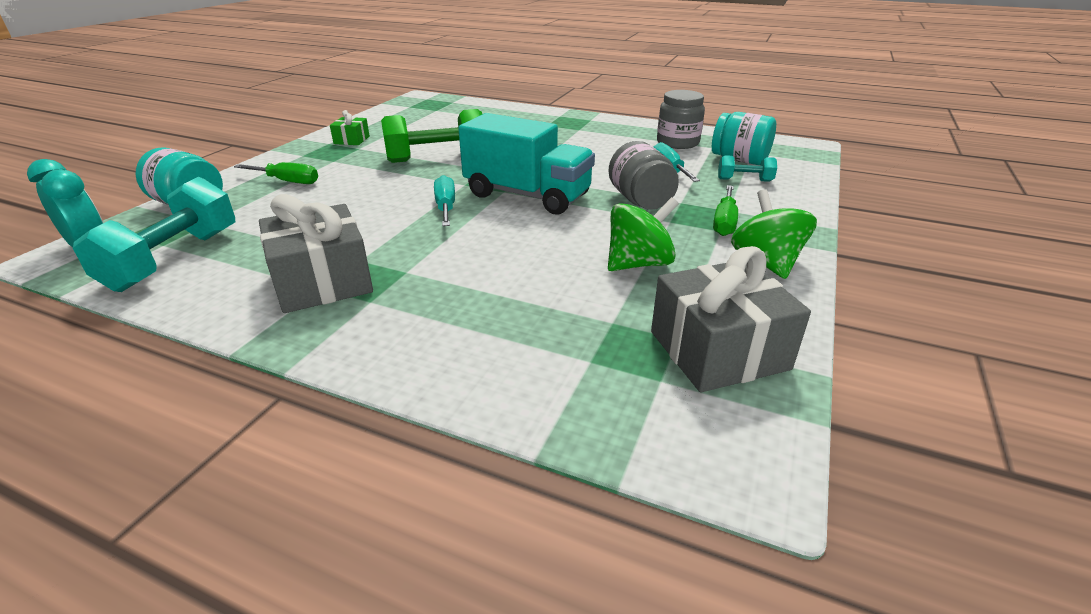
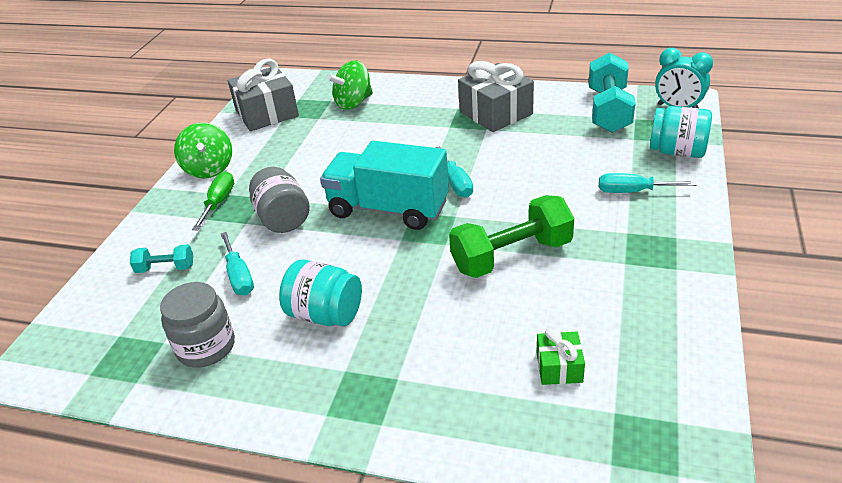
camera: 175 degrees right, 5 degrees up
green screwdriver [234,162,318,184] -> turquoise screwdriver [599,173,696,193]
green gift [330,110,370,145] -> green gift moved to [536,328,585,385]
green spinning top [608,197,679,271] -> green spinning top moved to [327,60,373,110]
turquoise jar [712,112,776,165] -> turquoise jar moved to [279,260,362,326]

